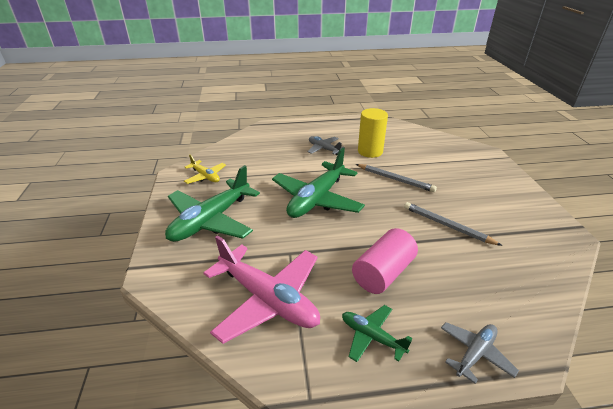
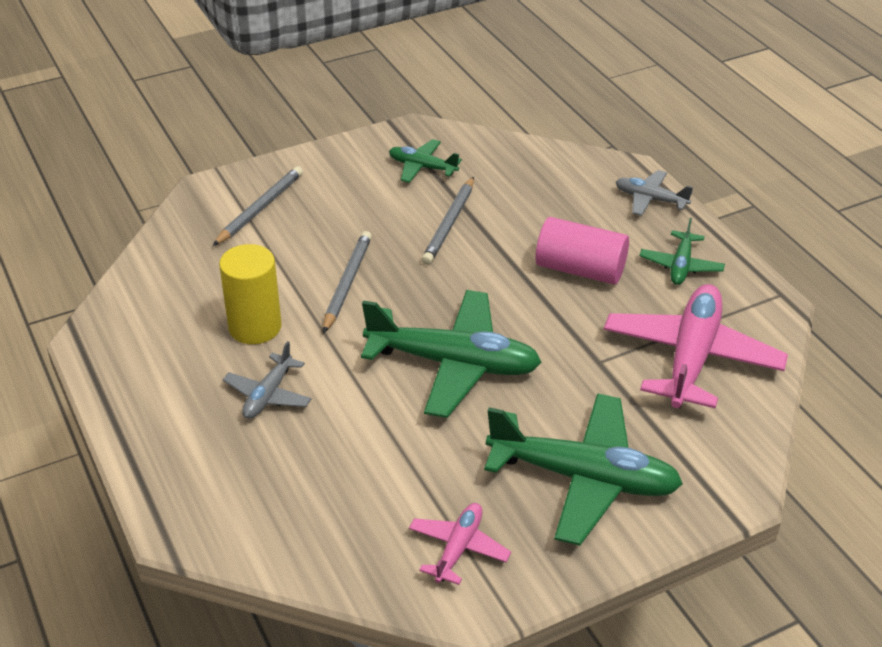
camera: 110 degrees left, 5 degrees up
yellow plane [184,155,226,184] -> pink plane [409,503,511,585]
none -> grey pencil [213,166,303,246]
none -> green plane [389,139,462,183]

